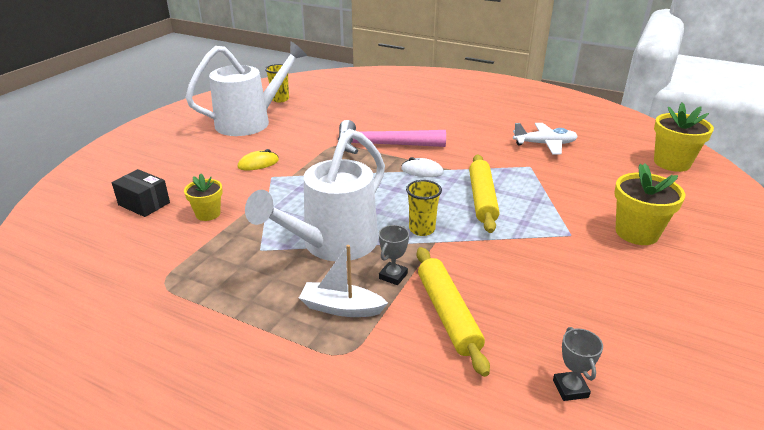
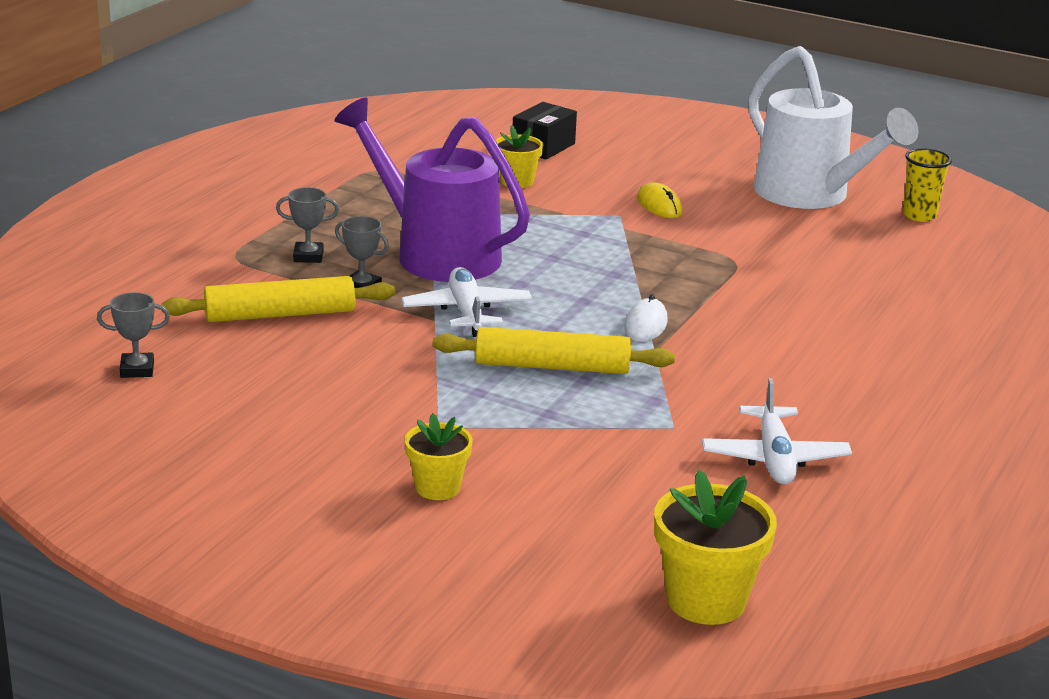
camera: 90 degrees right, 5 degrees down
white watering can [245,129,385,261] -> purple watering can [335,98,530,282]
white boat [299,245,388,317] -> grey trophy [276,187,339,263]
pink hammer [338,120,446,154] -> none
yellow cup [406,180,442,236] -> white plane [402,267,532,337]
yellow flower pot [614,163,685,245] -> yellow flower pot [405,413,473,500], size x0.61

